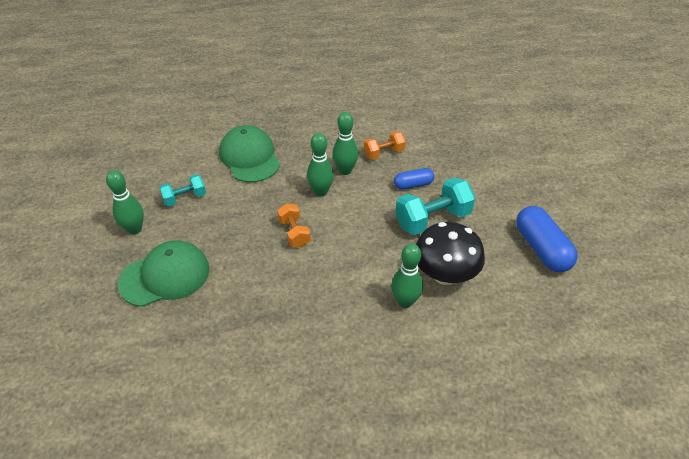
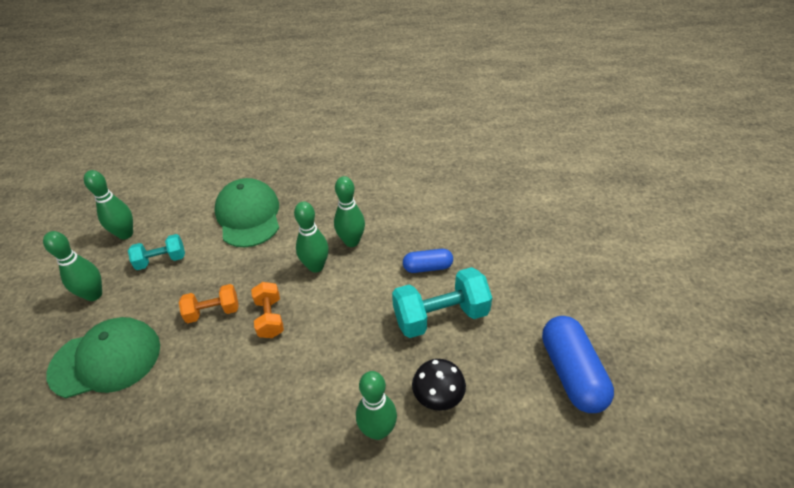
camera: 10 degrees right, 0 degrees up
orange dumbbell [364,131,406,160] -> orange dumbbell moved to [179,284,239,323]
black mushroom [416,222,485,285] -> black mushroom [412,359,466,411], size x0.60
none -> green bowling pin [84,170,133,240]

